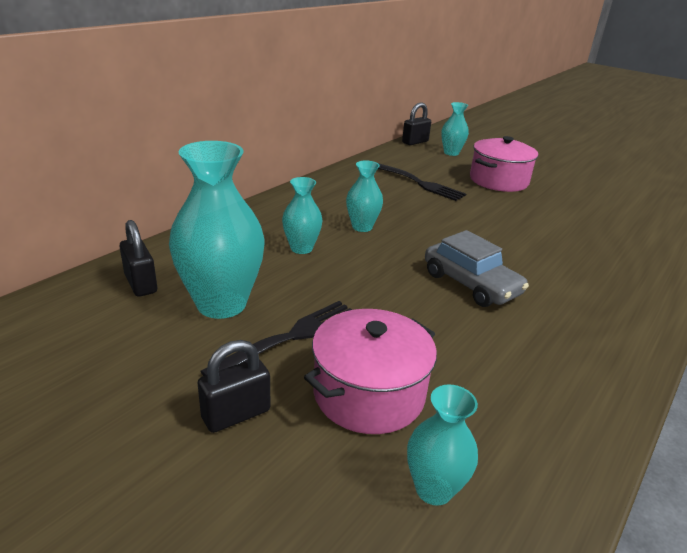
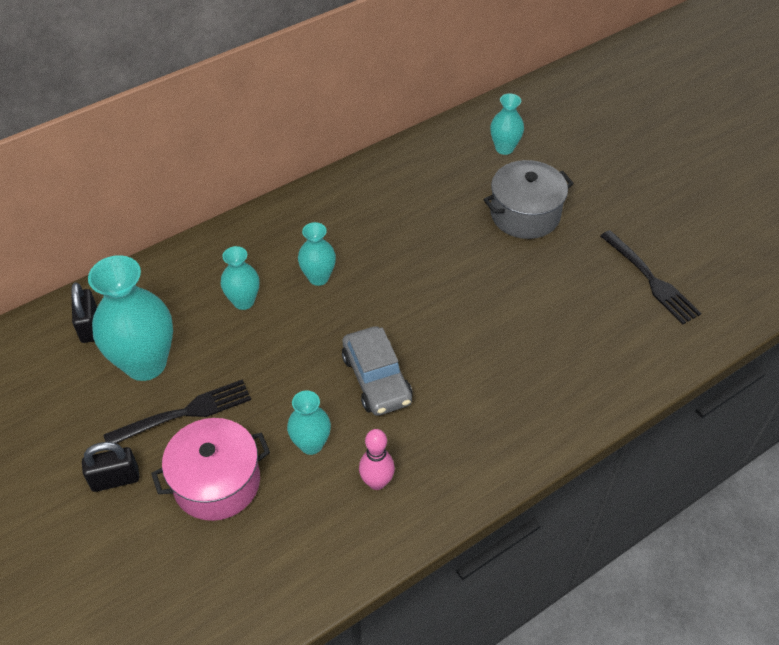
camera: 20 degrees right, 20 degrees up
black fork [378,163,466,201] -> black fork moved to [601,230,701,324]
black padlock [402,102,431,145] -> none
turquoise vase [407,384,478,506] -> turquoise vase moved to [287,390,331,455]
pink pot [470,136,538,192] -> grey pot [483,160,574,239]
none -> pink bowling pin [359,429,395,490]

